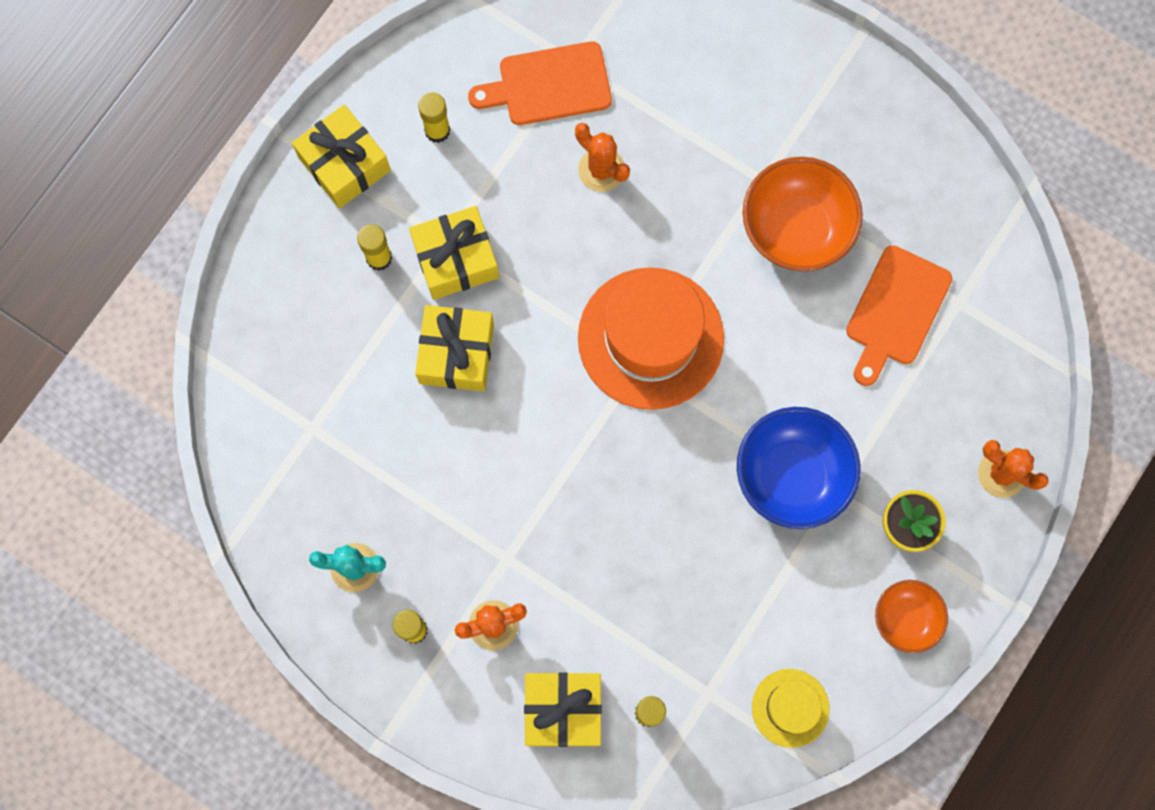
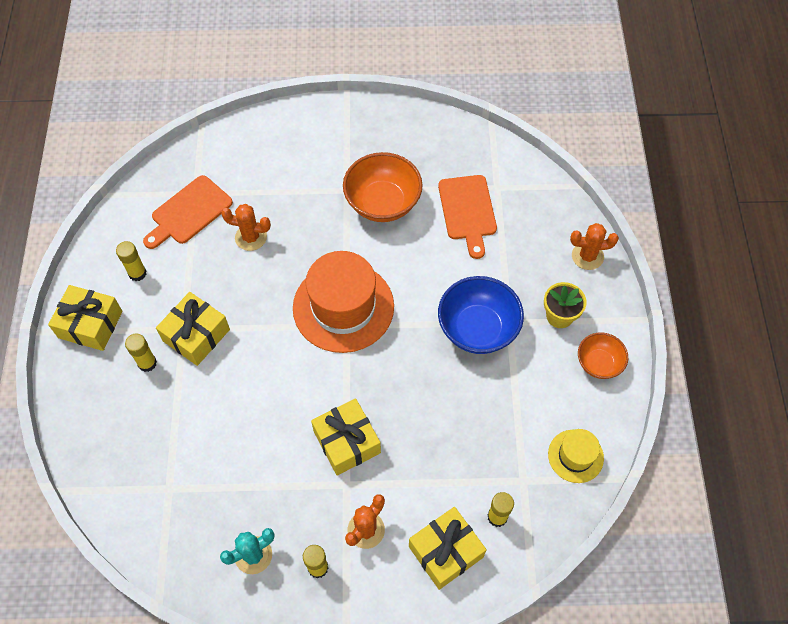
camera: 35 degrees left, 15 degrees down
yellow gift [415,305,494,392] -> yellow gift moved to [311,398,381,476]

